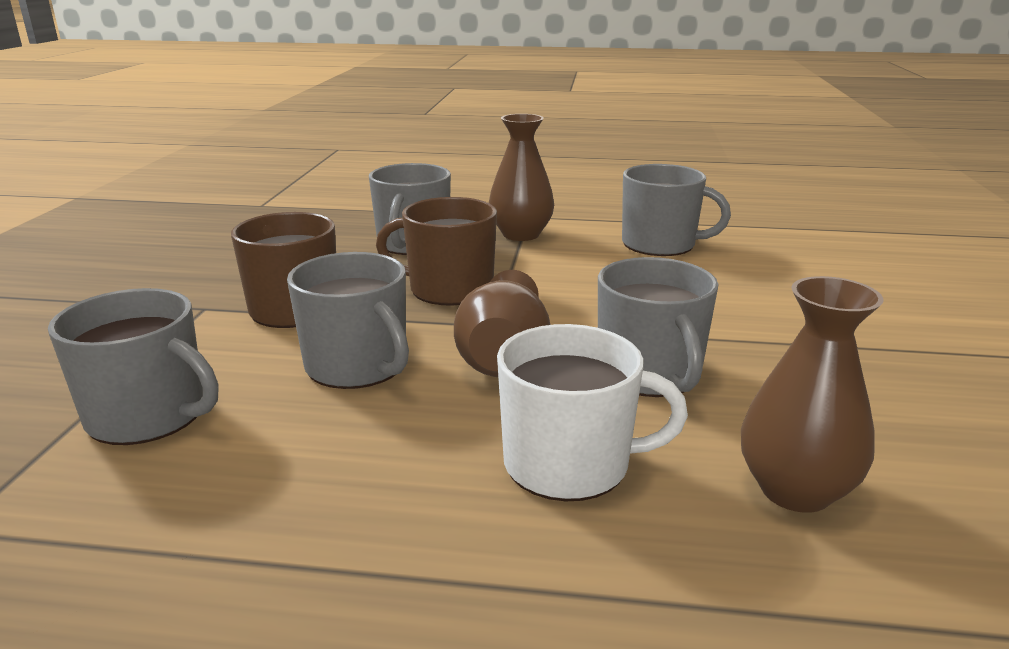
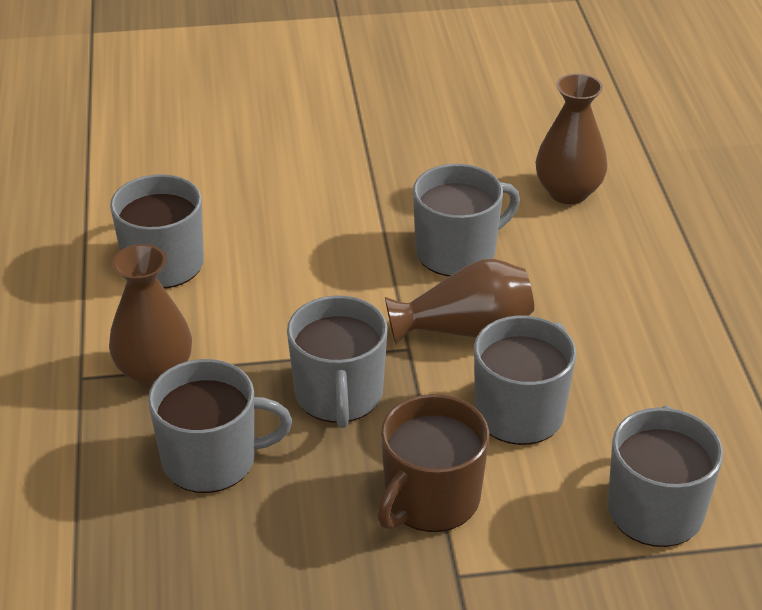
camera: 105 degrees left, 15 degrees up
brown mug [376,197,497,306] -> grey mug [287,296,388,428]
white mug [497,324,688,501] -> none

